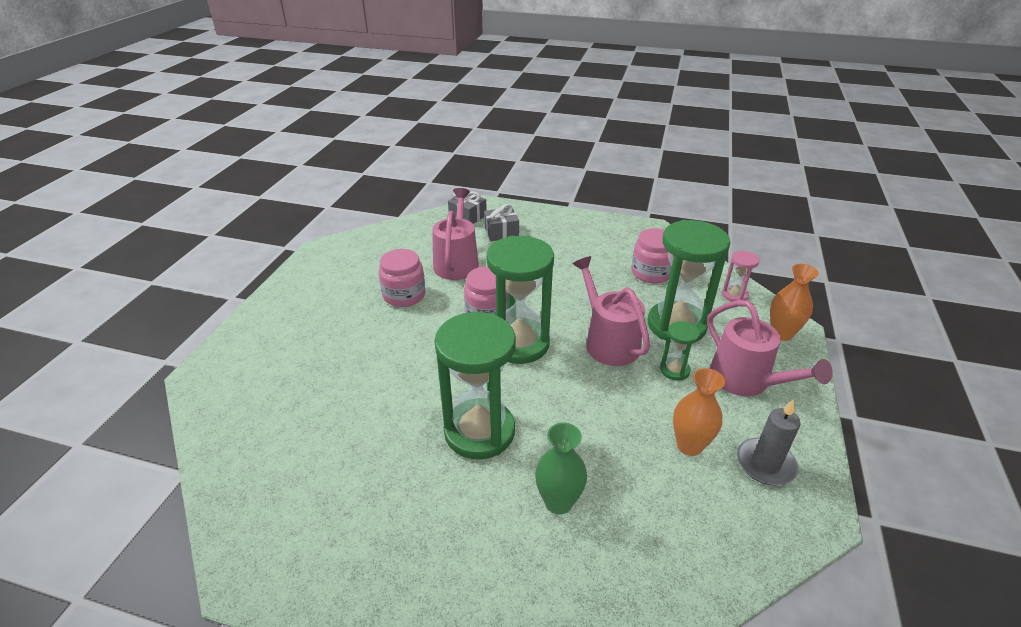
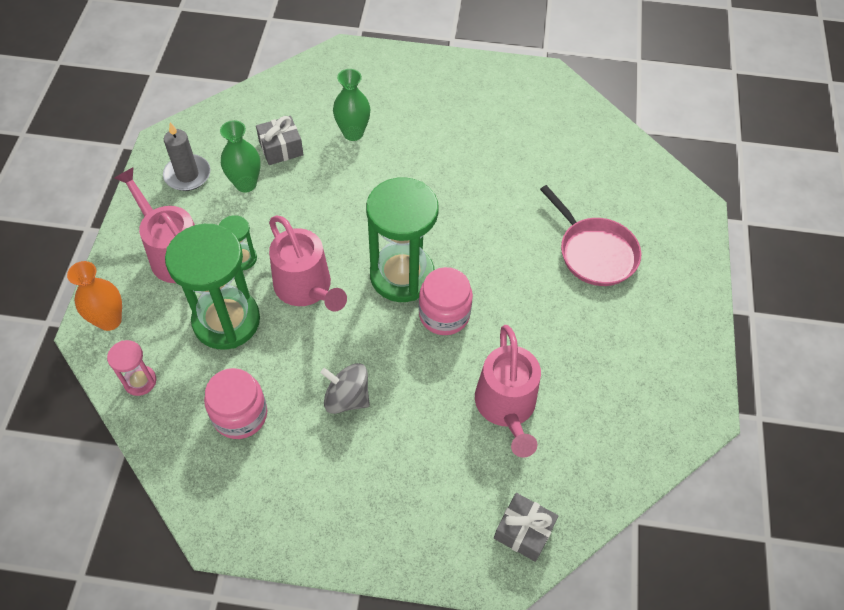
camera: 170 degrees right, 20 degrees up
pink jar [379,249,425,307] -> none
green hourglass [434,312,516,459] -> none
grey gift [484,204,519,241] -> grey gift moved to [256,116,304,165]
orange vase [673,368,725,456] -> green vase [220,120,261,193]
none -> grey spinning top [321,363,370,414]
none -> pink pan [540,185,641,286]

